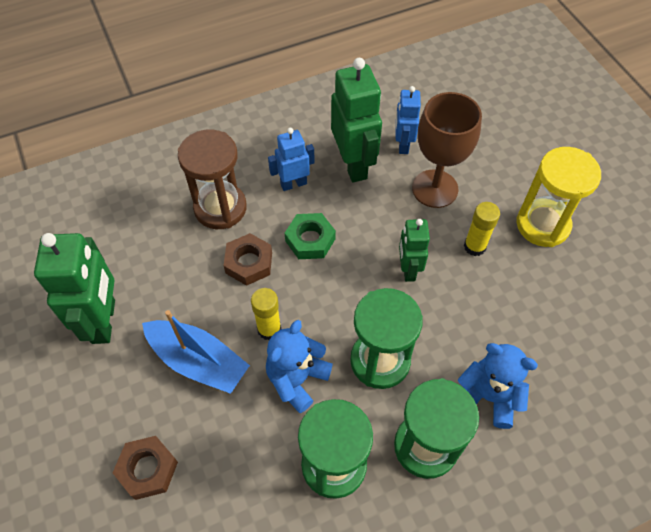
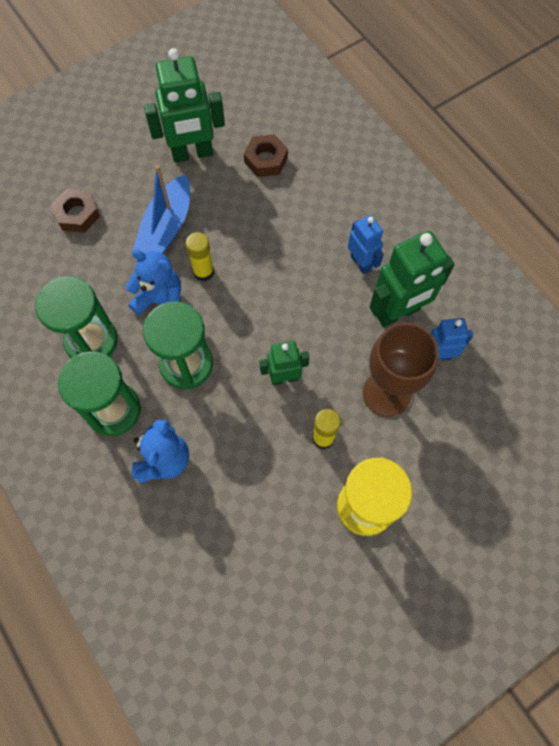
camera: 80 degrees right, 10 degrees up
brown hourglass [178,129,247,229] -> none
brown nut [224,233,272,286] -> brown nut moved to [244,134,288,177]
green nut [285,213,336,259] -> none

